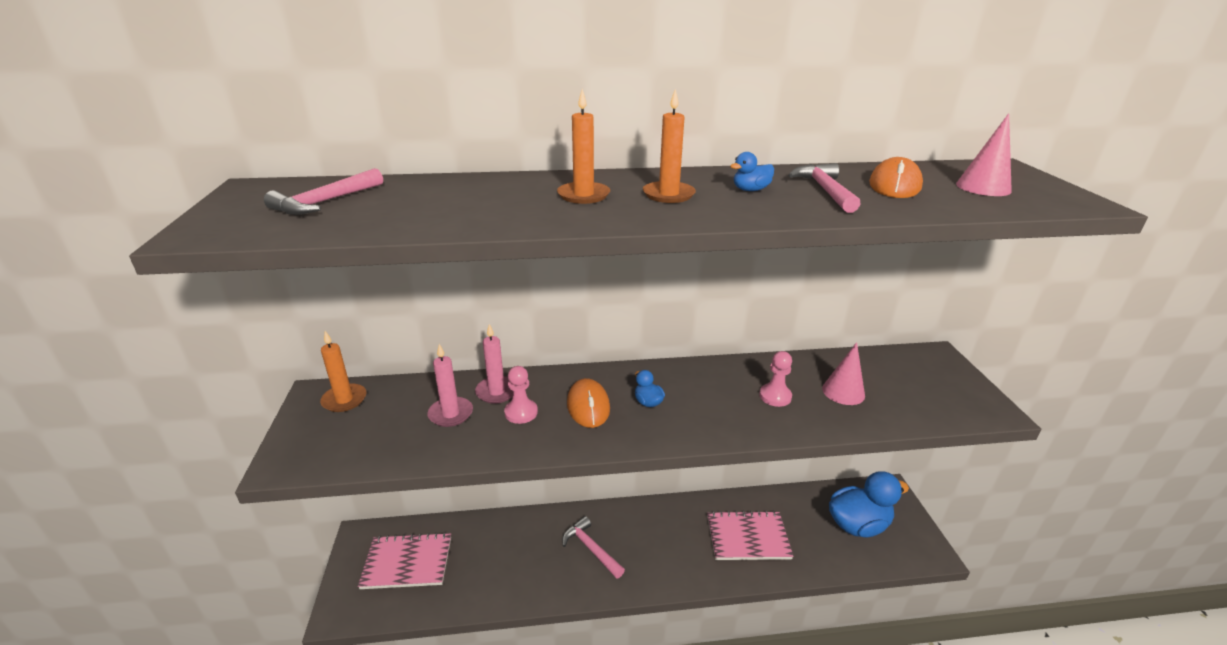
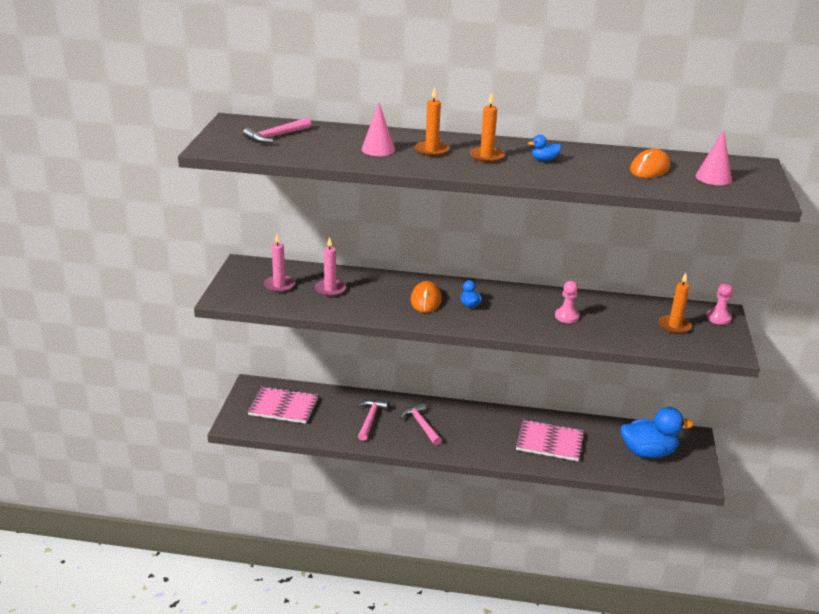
camera: 15 degrees right, 0 degrees up
orange candle [320,331,366,412] -> orange candle moved to [659,273,692,334]
pink candle [475,324,513,404] -> pink candle moved to [264,234,295,293]
pink pawn [504,366,538,424] -> pink pawn moved to [707,283,733,325]
pink hammer [788,163,860,213] -> pink hammer moved to [357,400,389,441]
pink cone [822,342,865,405] -> pink cone moved to [361,102,395,156]

